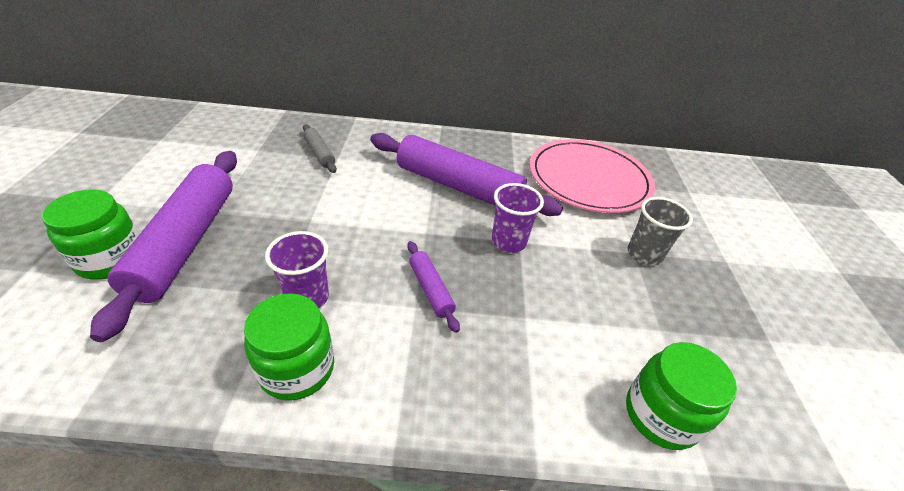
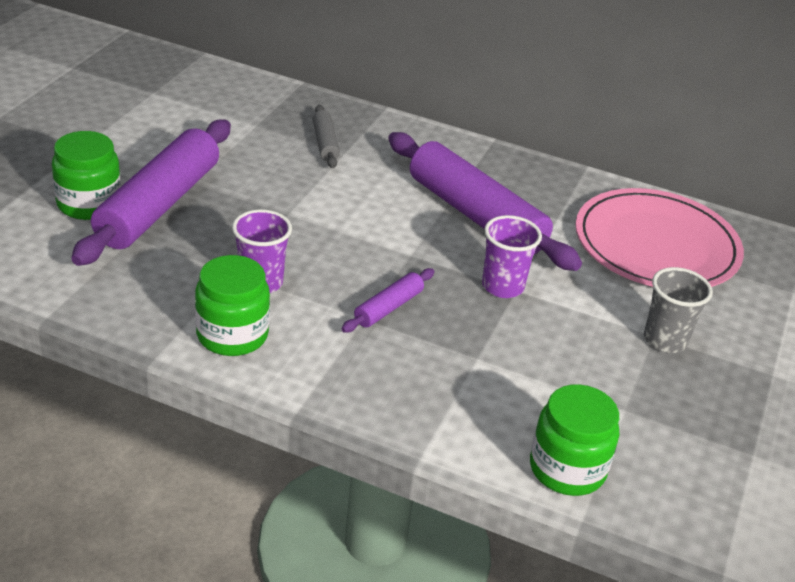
camera: 20 degrees right, 5 degrees down
purple rolling pin [407,241,460,333] -> purple rolling pin turned 45 degrees clockwise [342,268,435,333]

